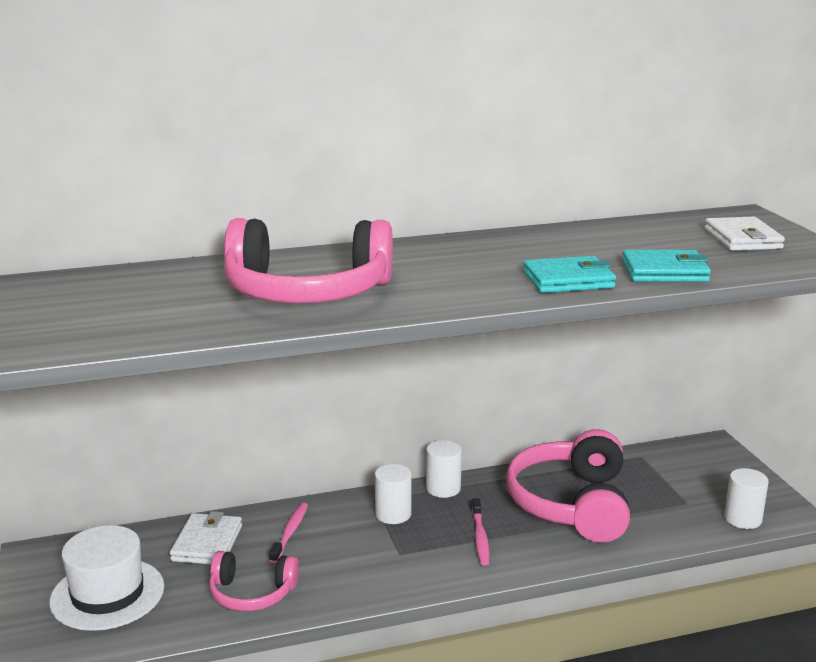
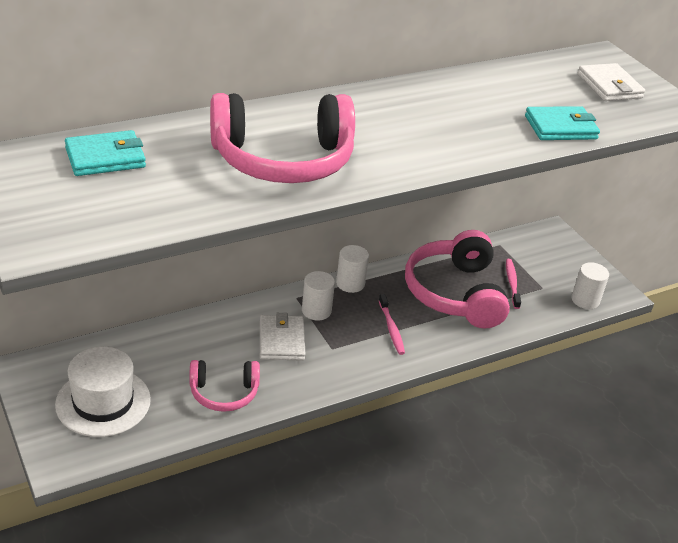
camera: 15 degrees left, 15 degrees up
white wallet [170,511,242,564] -> white wallet moved to [260,313,305,361]
pink toothbrush [269,503,308,563] -> pink toothbrush moved to [506,259,521,309]
turquoise wallet [523,256,616,293] -> turquoise wallet moved to [65,130,146,176]

